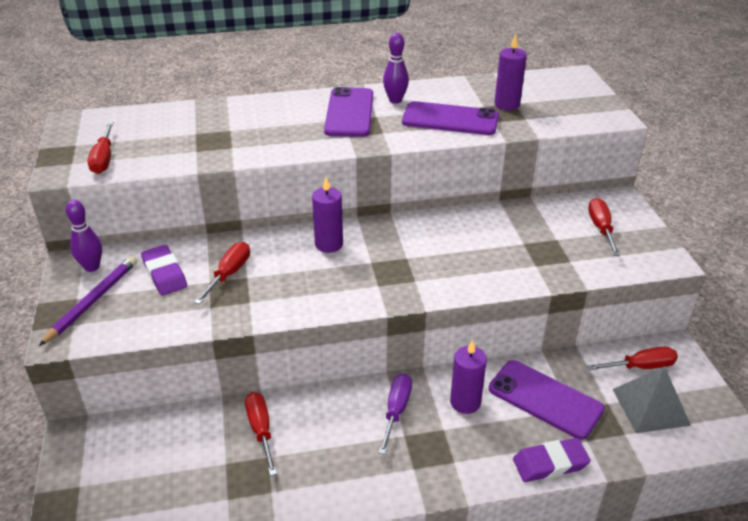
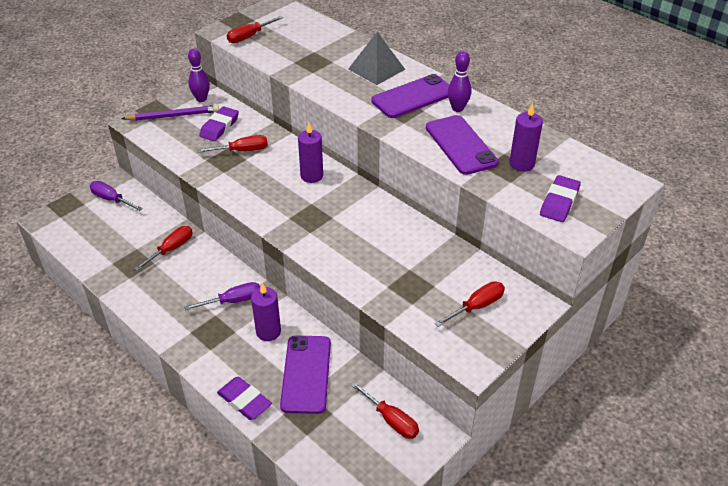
camera: 55 degrees right, 5 degrees up
grey pyramid [613,366,691,433] -> grey pyramid moved to [348,32,405,85]
none -> purple screwdriver [90,181,143,211]
none -> purple eraser [540,175,581,222]

